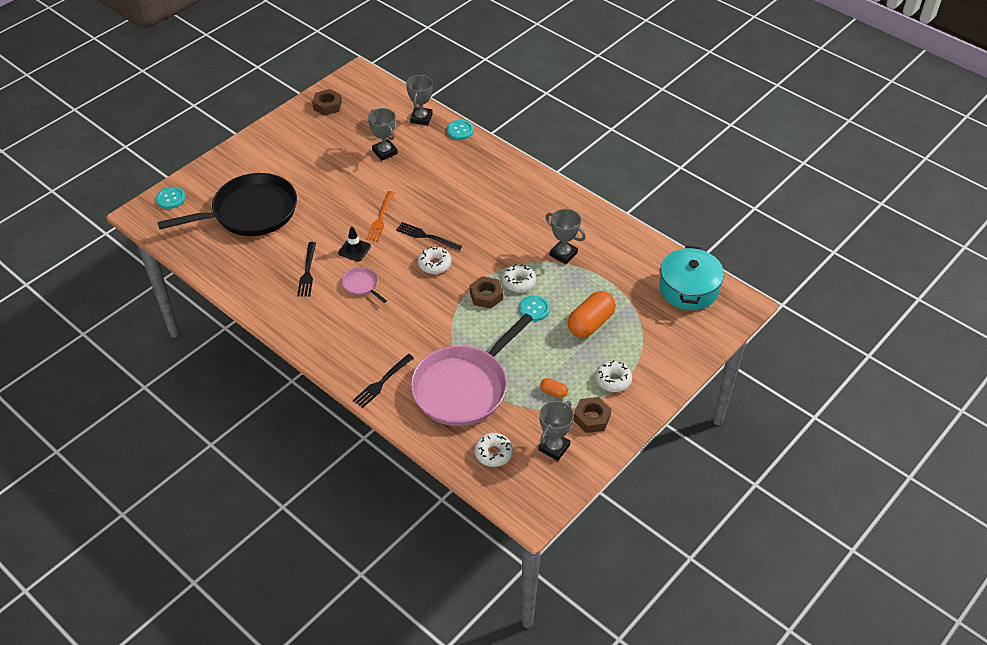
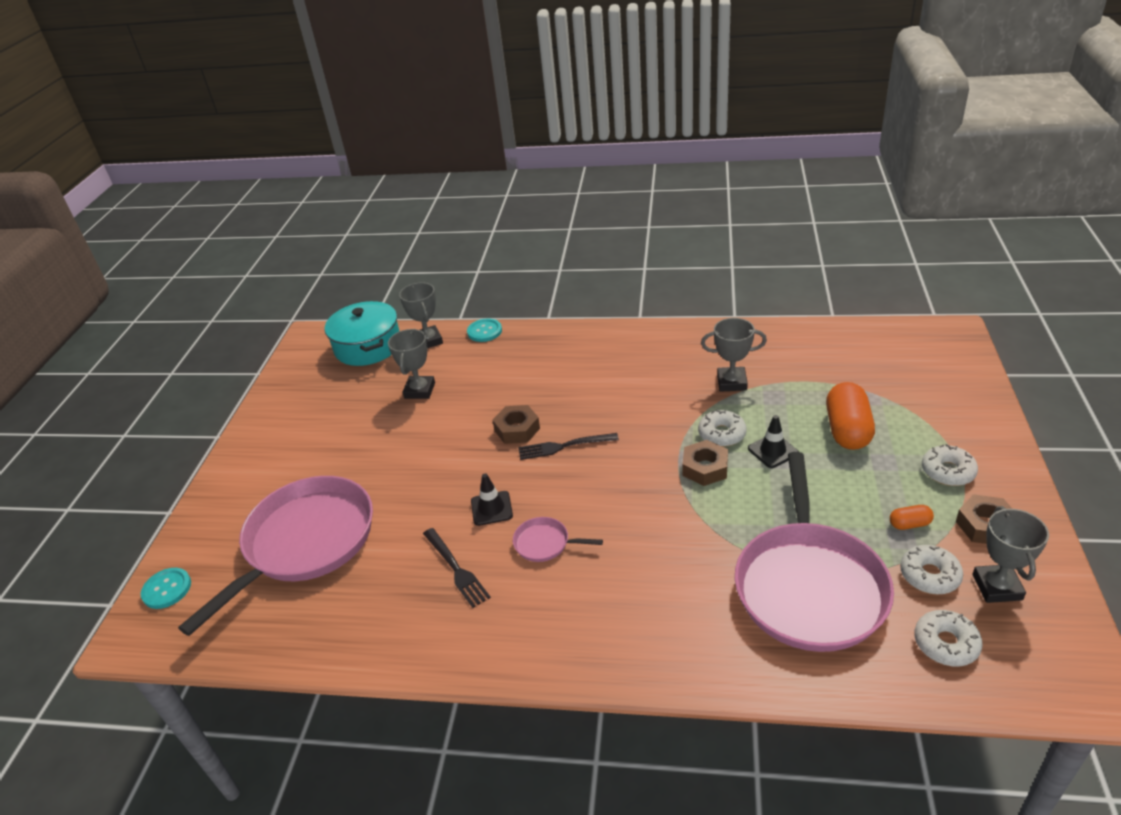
camera: 30 degrees left, 10 degrees down
black pan [157,173,297,236] -> pink pan [178,476,373,636]
brown nut [312,89,342,115] -> brown nut moved to [493,405,540,444]
black fork [353,354,414,408] -> none
orange fork [366,191,395,241] -> none
grey trophy [368,108,398,161] -> grey trophy turned 75 degrees clockwise [388,329,435,399]
white donut [418,247,451,274] -> white donut moved to [900,545,963,594]
turquoise button [519,295,550,321] -> black traffic cone [748,415,799,468]
turquoise pot [659,246,724,310] -> turquoise pot moved to [325,301,399,366]

